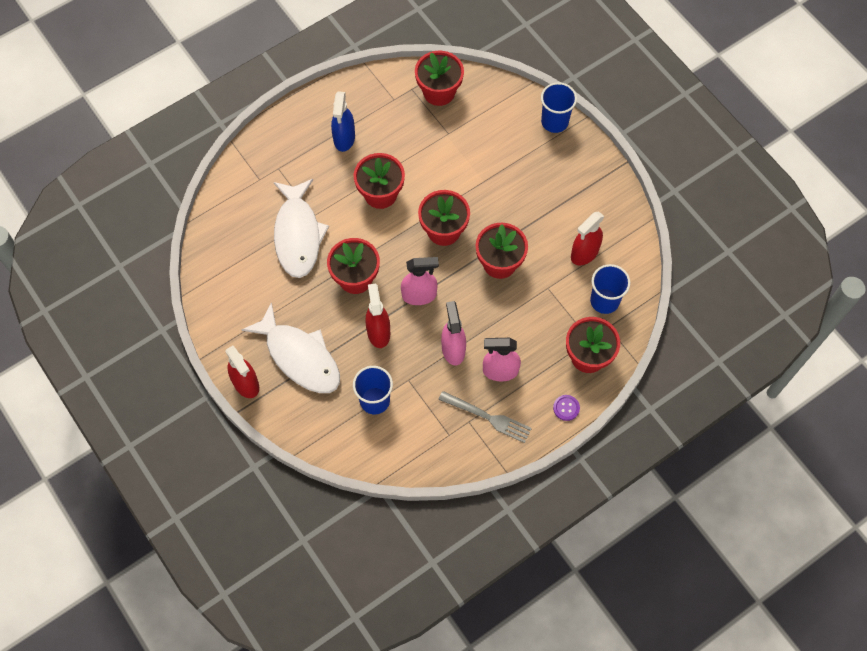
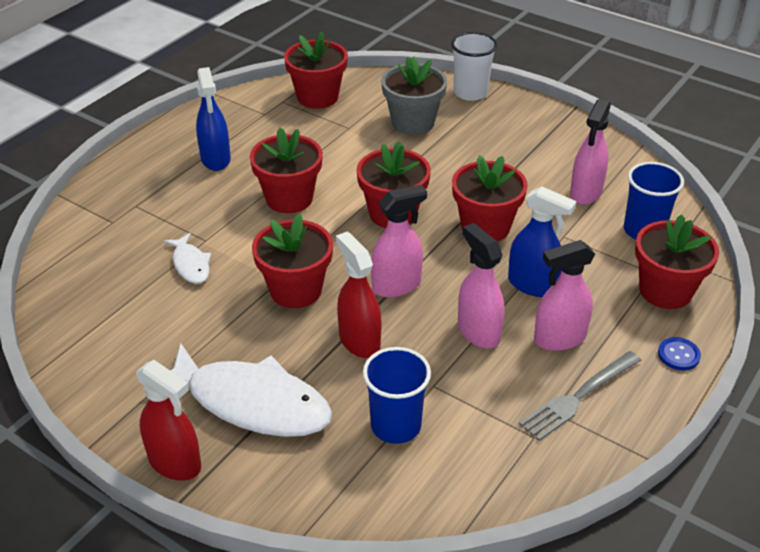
camera: 20 degrees left, 25 degrees down
white fish [274,179,329,278] -> white fish [164,233,211,284], size x0.47
grey fork [438,391,532,443] -> grey fork turned 135 degrees clockwise [519,351,642,441]
blue cup [541,82,577,133] -> white cup [451,32,497,101]
purple button [553,395,580,421] -> blue button [658,337,701,370]
red spray bottle [571,211,605,265] -> pink spray bottle [570,99,611,205]
none -> grey flower pot [381,56,447,135]
none -> blue spray bottle [508,187,577,297]

